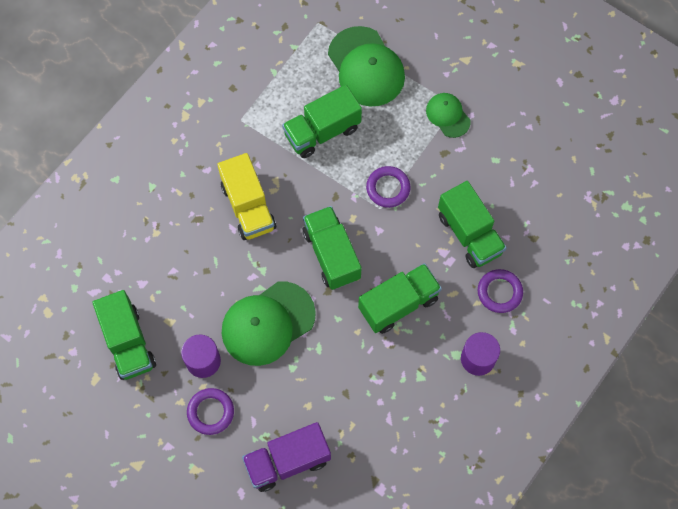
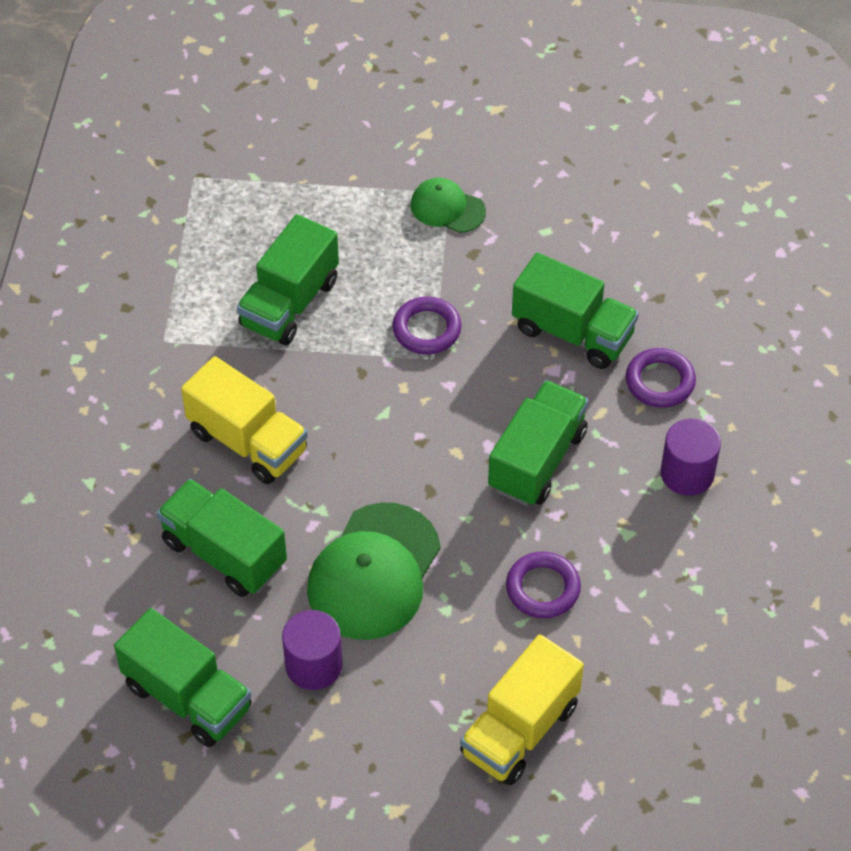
camera: 30 degrees left, 15 degrees down
purple ring [187,388,234,435] -> purple ring moved to [506,551,581,618]
purple truck [242,422,331,492] -> yellow truck [460,634,584,785]
green truck [303,206,362,290] -> green truck moved to [157,479,287,597]
green cap [328,26,405,107] -> none

